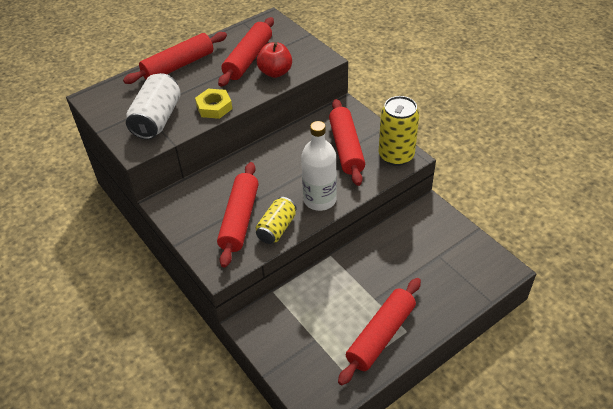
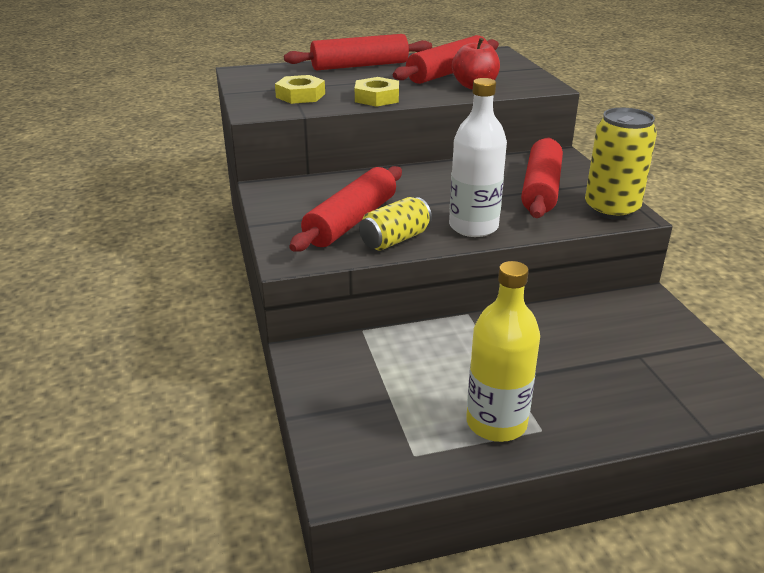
camera: 20 degrees right, 15 degrees down
white can [126,73,181,139] -> yellow nut [275,75,325,104]
red rolling pin [338,278,421,385] -> yellow bottle [466,261,540,442]

